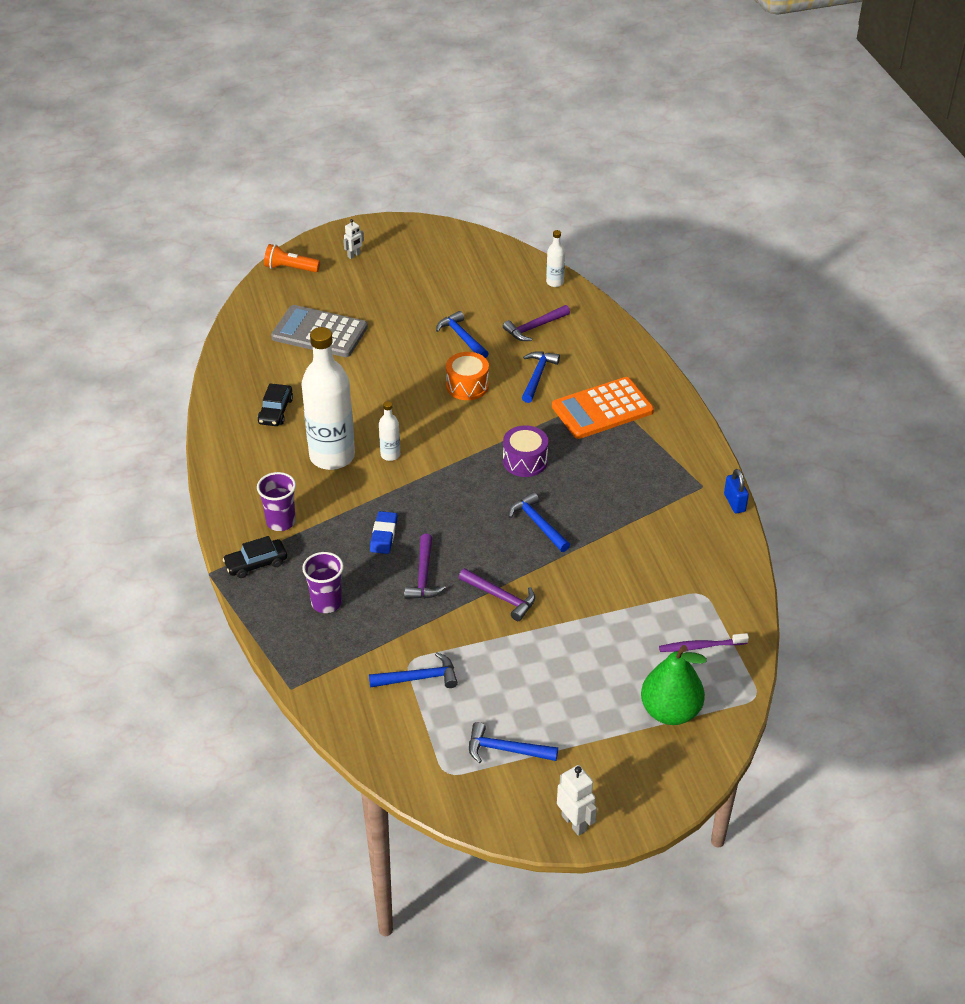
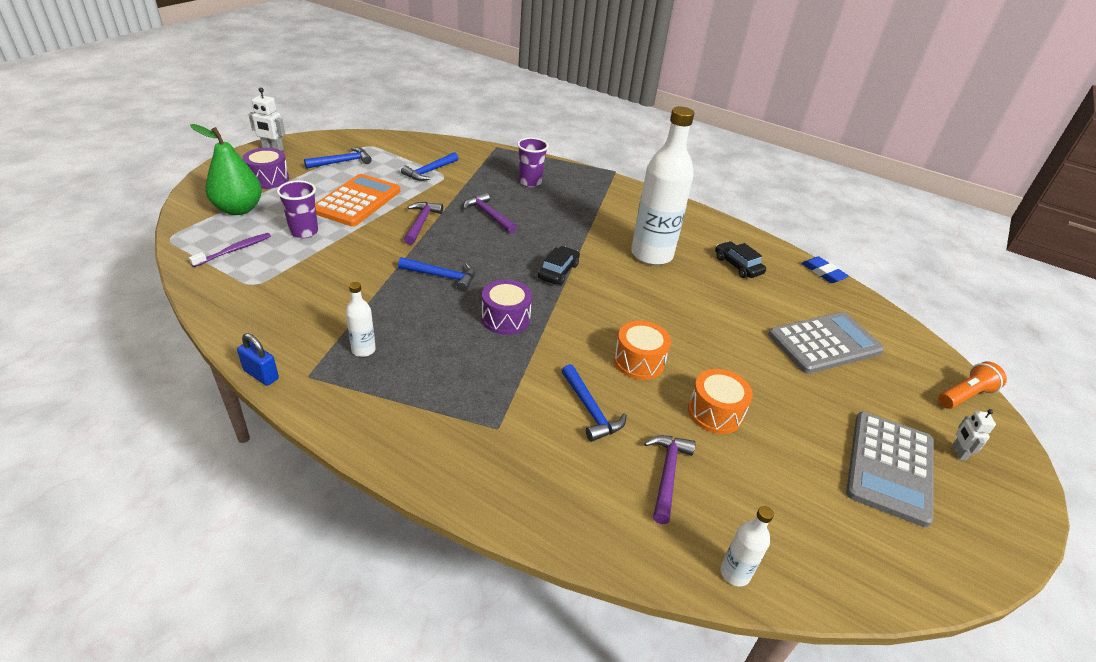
camera: 135 degrees right, 5 degrees down
black car [223,536,287,578] -> black car moved to [538,246,580,285]
purple cup [257,472,296,531] -> purple cup moved to [277,180,318,238]
blue eraser [370,511,397,554] -> blue eraser moved to [802,256,849,283]
white bottle [379,401,400,461] -> white bottle moved to [346,282,376,357]
blue hammer [436,311,489,358] -> orange drum [688,369,753,434]
purple hammer [459,568,535,621] -> purple hammer turned 105 degrees clockwise [404,202,443,245]
orange calculator [552,377,654,439] -> orange calculator moved to [315,174,400,226]
none -> purple drum [243,148,289,189]
none -> grey calculator [846,412,934,527]

